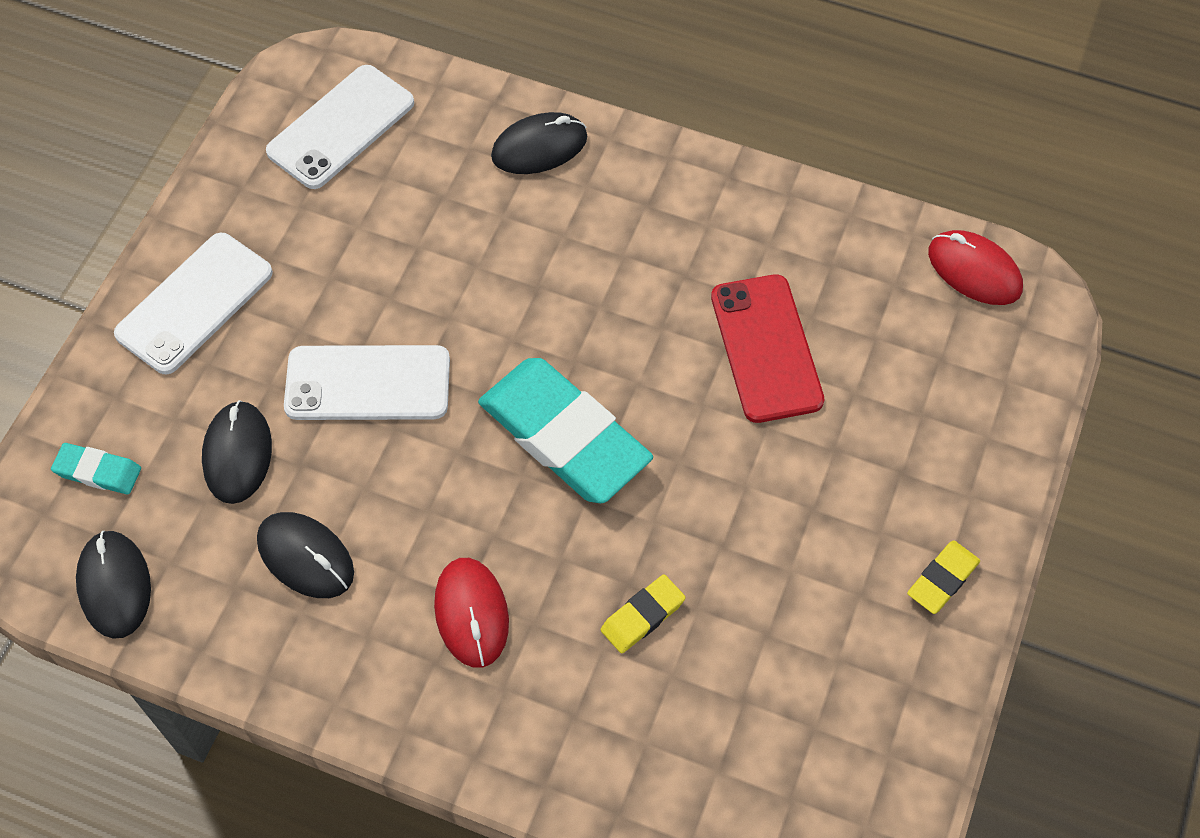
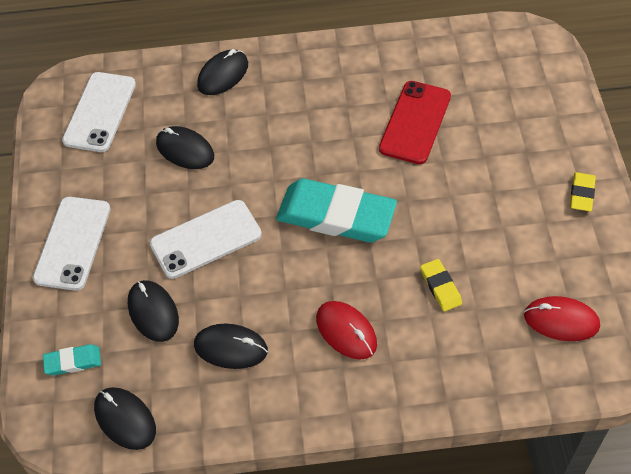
camera: 25 degrees left, 5 degrees down
yellow eraser [601,574,686,653] -> yellow eraser turned 45 degrees counterclockwise [420,259,462,312]
red phone [711,274,824,423] -> red phone turned 60 degrees clockwise [379,81,451,164]
red mouse [928,230,1023,305] -> red mouse moved to [524,296,600,341]
none -> black mouse [156,126,214,169]

